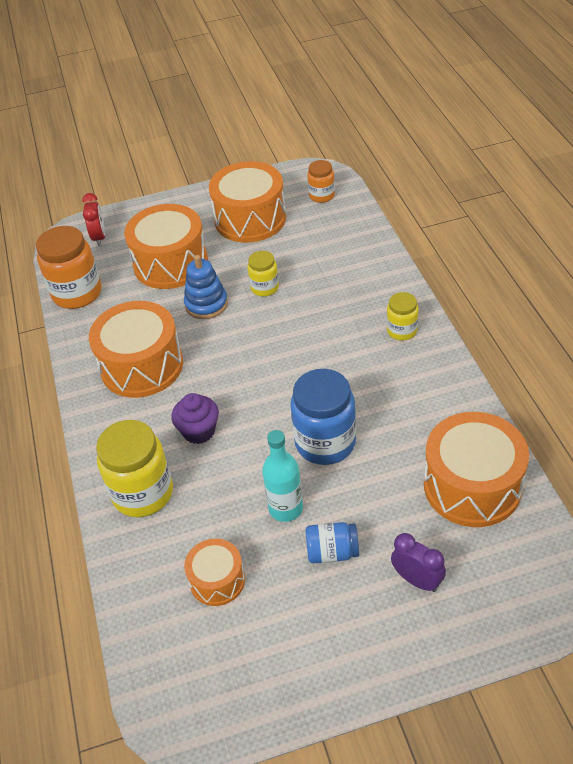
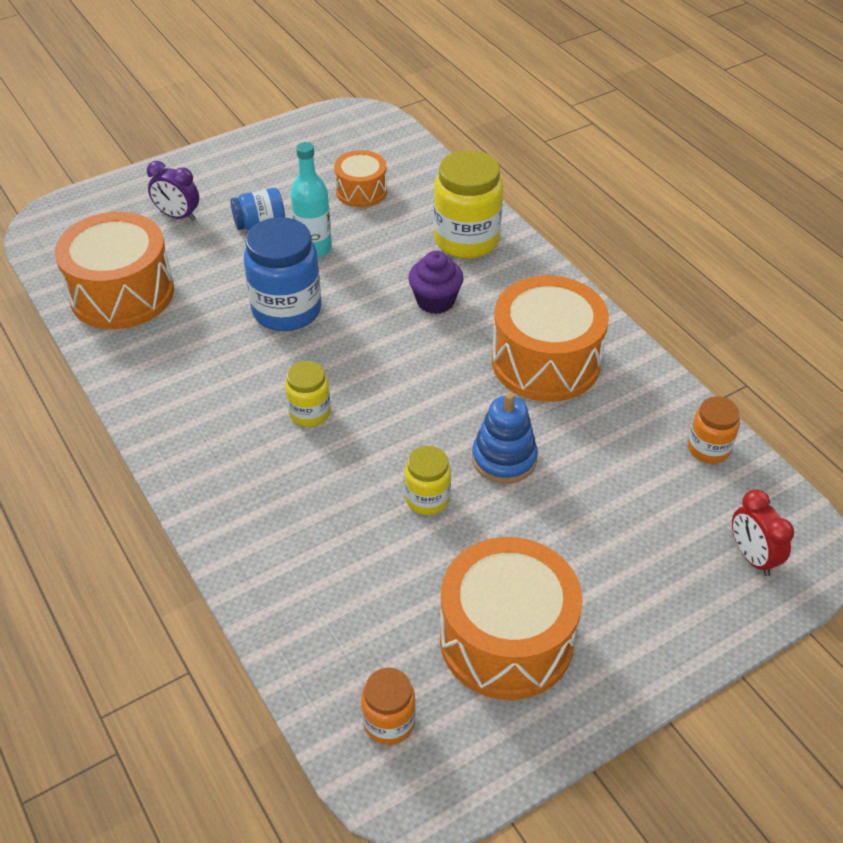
camera: 160 degrees right, 0 degrees up
orange jar [36,226,102,309] -> orange jar [688,396,740,464], size x0.55
orange drum [124,204,208,289] -> none
yellow jar [387,292,419,340] -> yellow jar moved to [285,361,331,427]

